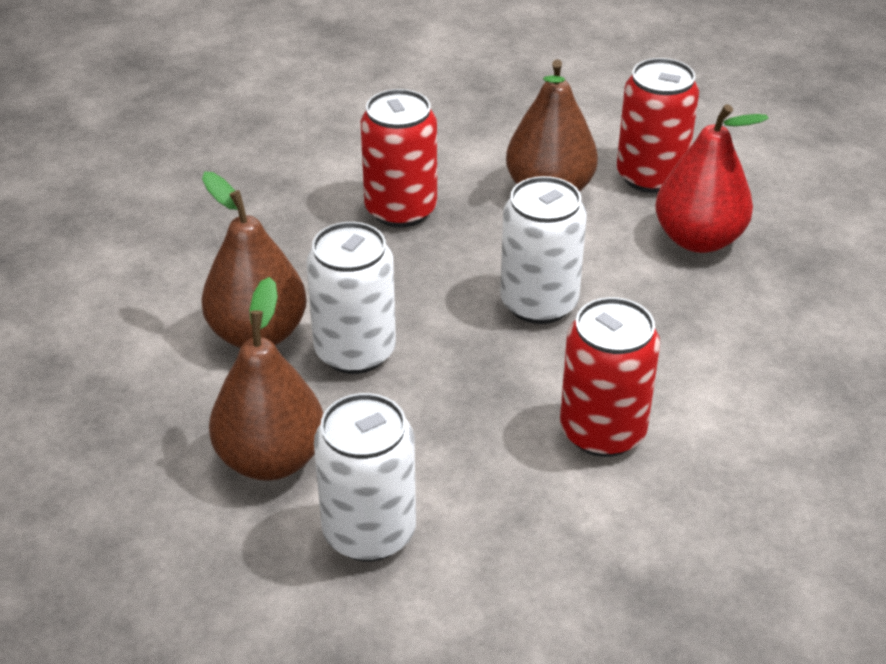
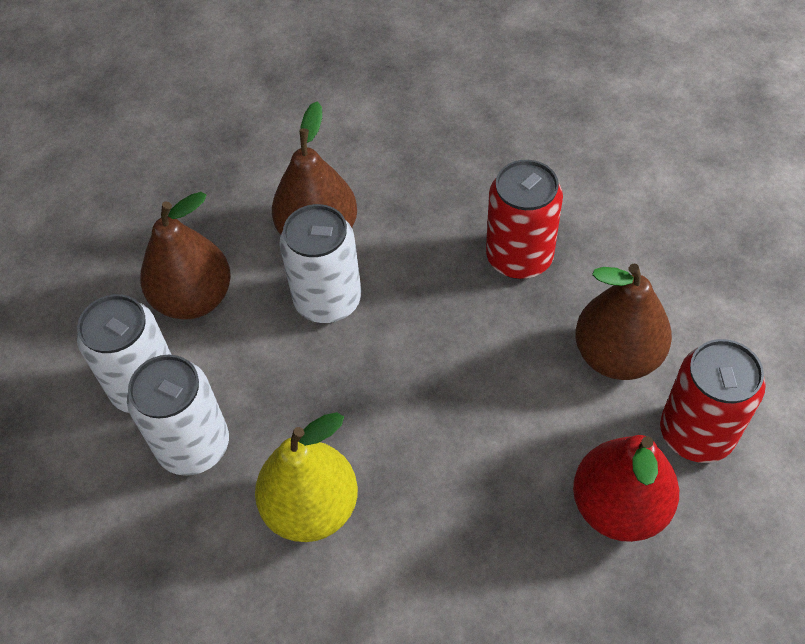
camera: 70 degrees right, 15 degrees up
white can [500,176,587,324] -> white can moved to [127,355,229,476]
red can [560,297,660,457] -> yellow pear [255,412,358,542]

